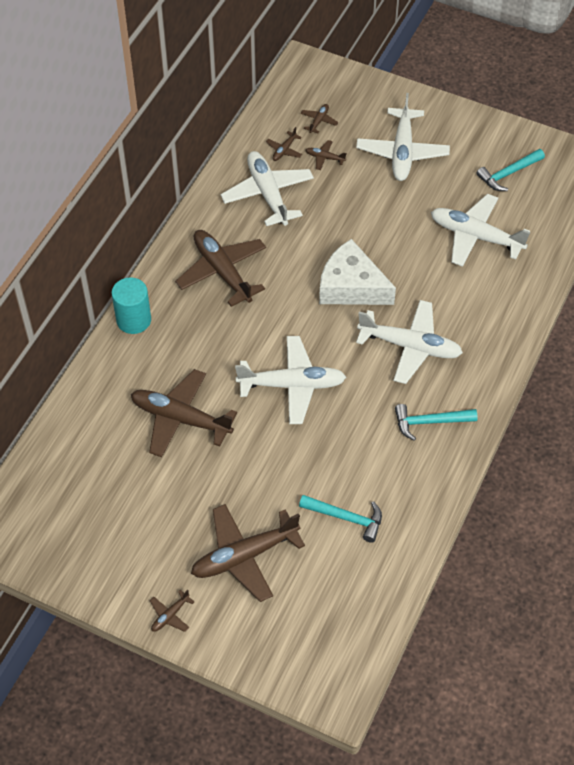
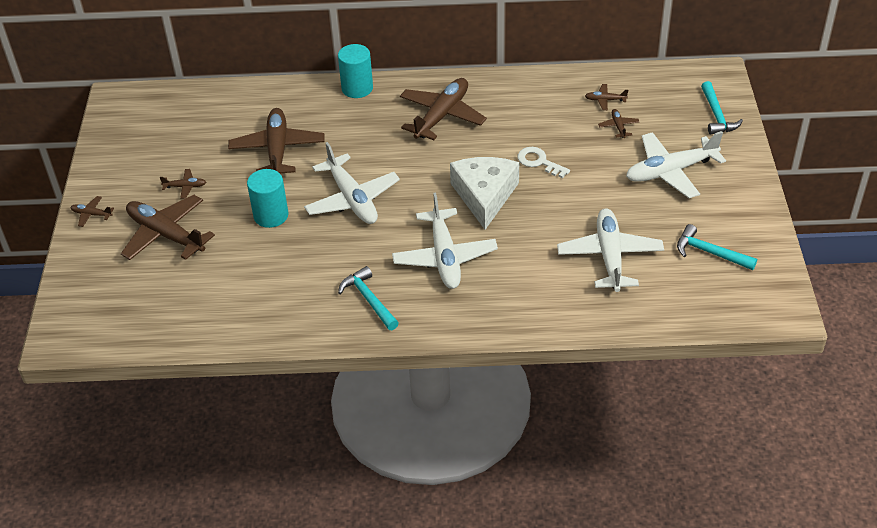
camera: 65 degrees right, 10 degrees down
white plane [221,151,314,226] -> none
turquoise hammer [299,495,382,543] -> turquoise hammer moved to [701,81,743,135]
brown plane [301,104,338,133] -> brown plane moved to [160,169,206,199]
none -> turquoise cylinder [247,169,288,228]
none -> white key [517,147,570,178]

